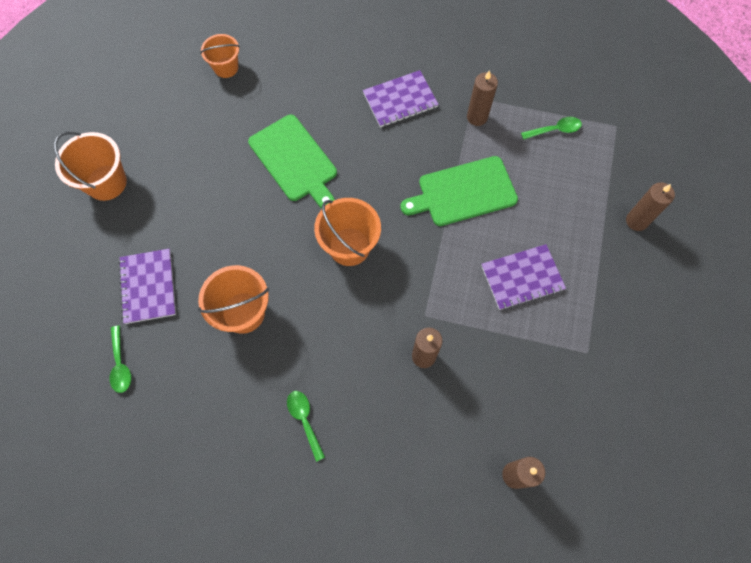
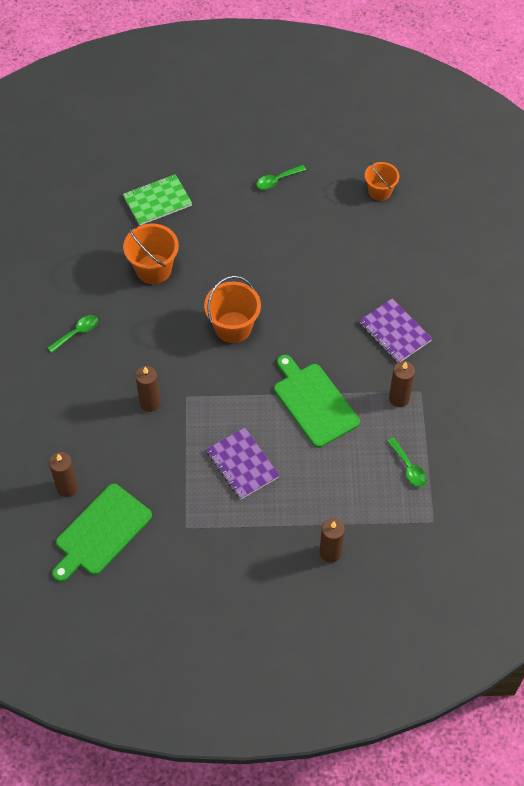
camera: 75 degrees right, 10 degrees down
orange bucket [54,132,127,201] -> none
green spoon [110,325,131,393] -> green spoon moved to [256,165,306,190]
purple notebook [118,249,176,324] -> green notebook [123,174,192,226]
green cutting board [248,115,337,209] -> green cutting board moved to [52,484,152,582]

